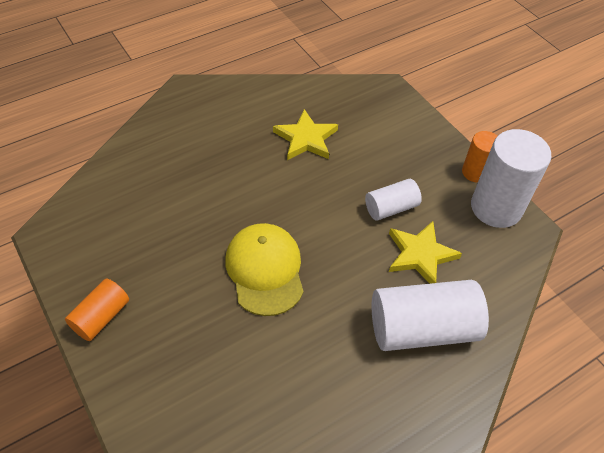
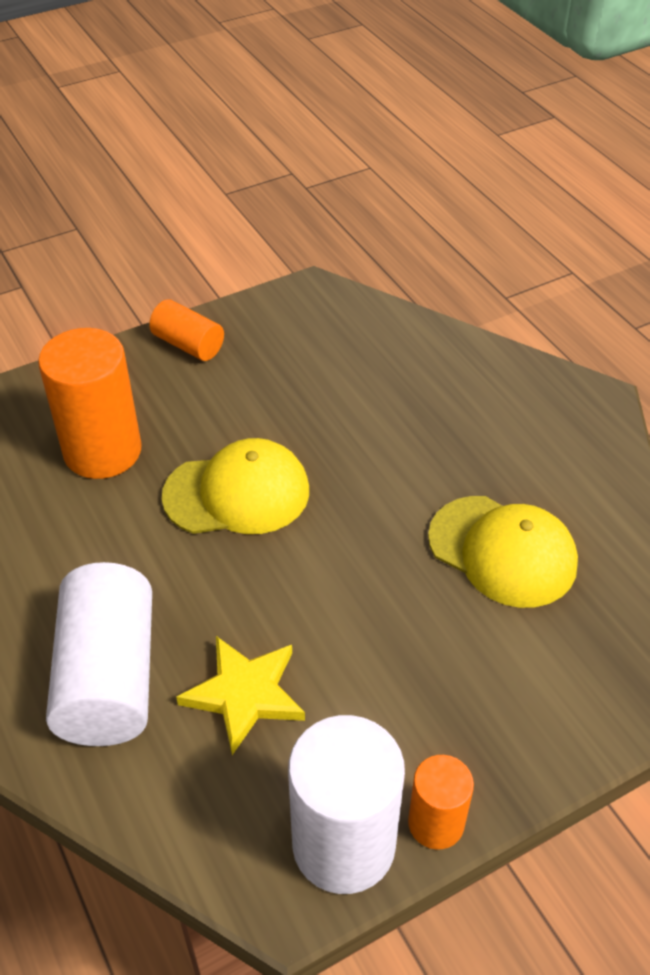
camera: 95 degrees right, 5 degrees down
yellow star [273,109,338,160] -> yellow cap [428,496,578,608]
white cylinder [365,179,422,220] -> none
none -> orange cylinder [38,328,142,479]

